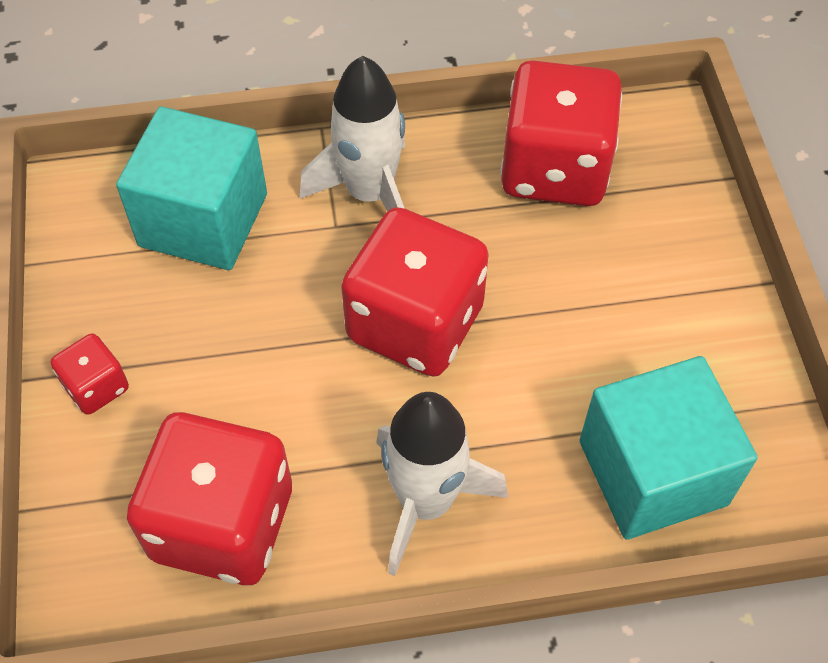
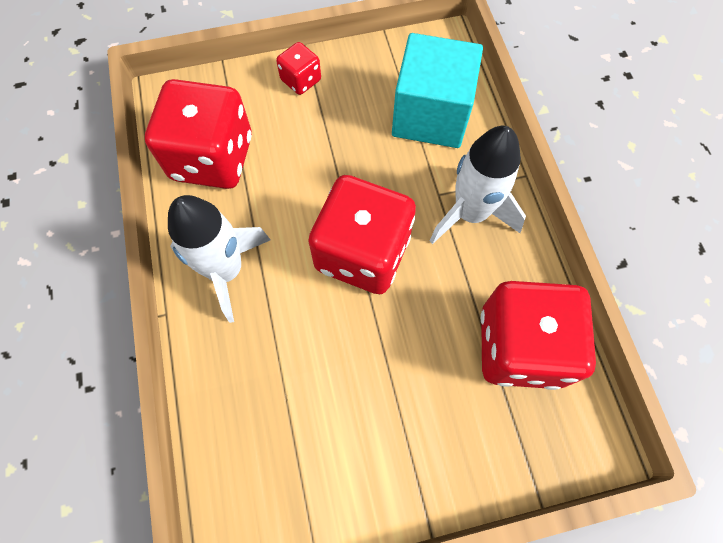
camera: 85 degrees right, 10 degrees up
turquoise cube [580,356,757,540] -> none

